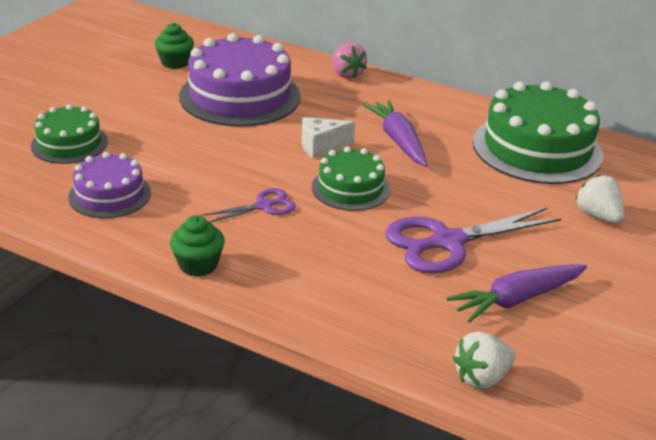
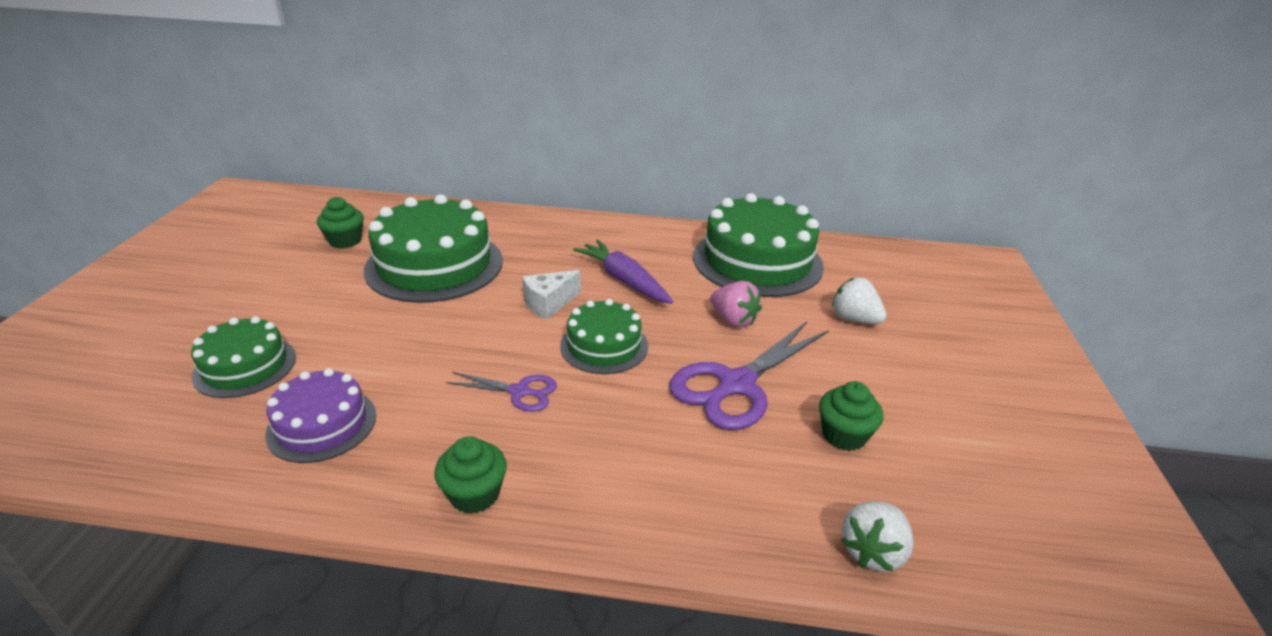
camera: 20 degrees left, 0 degrees up
purple cake [179,33,301,127] -> green cake [364,194,503,303]
purple scissors [201,188,296,223] -> purple scissors turned 60 degrees clockwise [446,372,557,412]
pink strawberry [332,42,367,79] -> pink strawberry moved to [710,281,762,327]
purple carrot [446,264,587,323] -> green cupcake [819,381,884,451]

